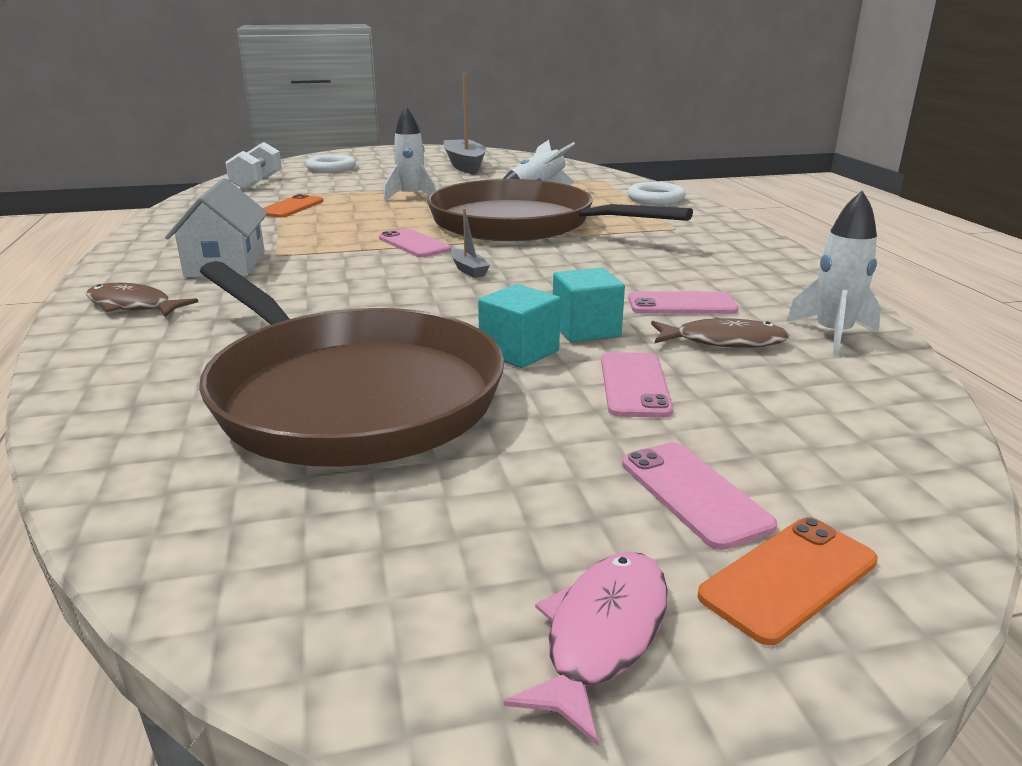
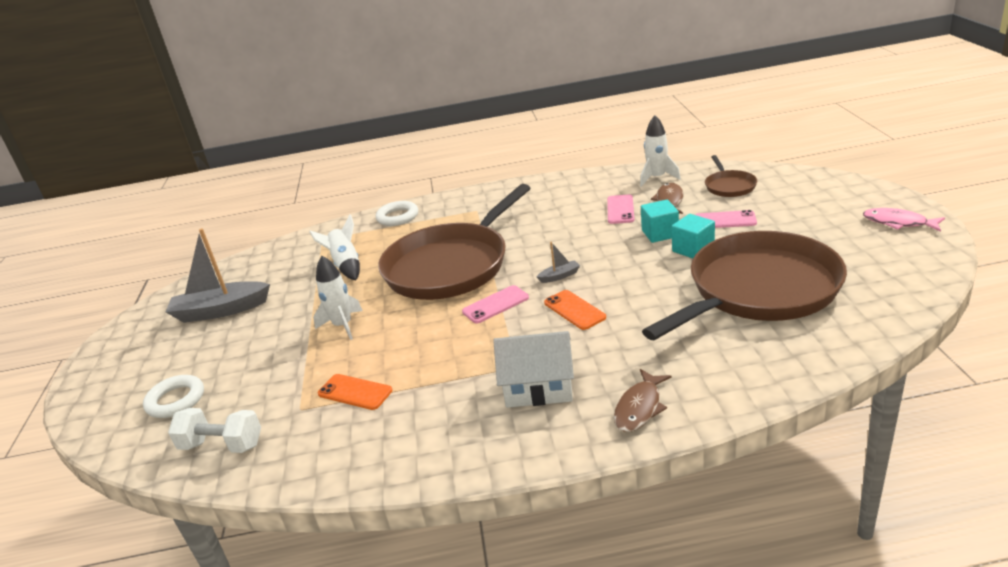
camera: 80 degrees left, 5 degrees up
pink phone [622,442,777,550] -> none
orange phone [697,517,878,645] -> orange phone moved to [544,290,606,330]
none -> brown pan [705,155,757,197]

